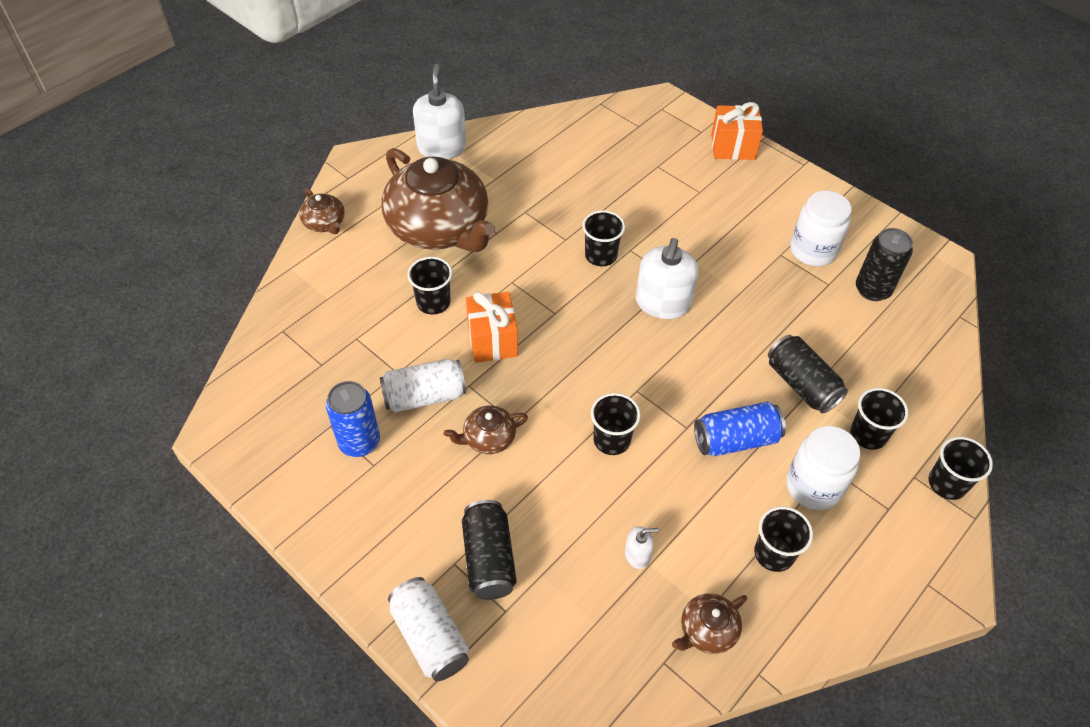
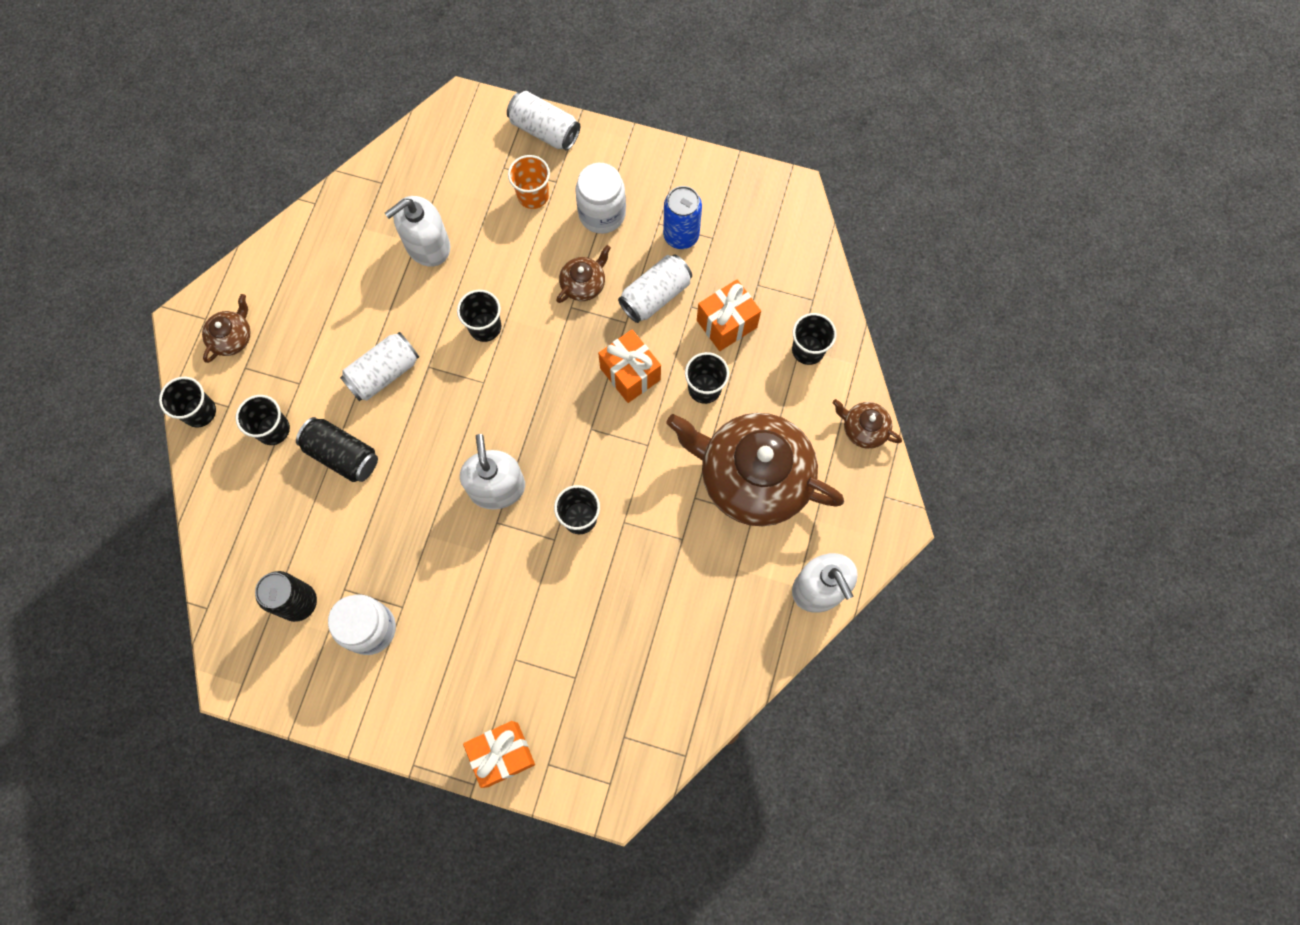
camera: 155 degrees right, 20 degrees up
black can [462,500,517,600] -> orange cup [508,155,550,209]
white soap dispenser [625,526,659,569] -> white soap dispenser [385,196,450,267], size x2.09
brown teapot [672,593,747,654] -> brown teapot moved to [202,294,250,363]
blue can [694,402,786,456] -> white can [340,332,419,401]
black cup [754,506,813,572] -> black cup moved to [792,313,837,365]
white jar [786,426,860,510] -> white jar moved to [575,163,626,234]
none -> orange gift [697,279,761,351]

